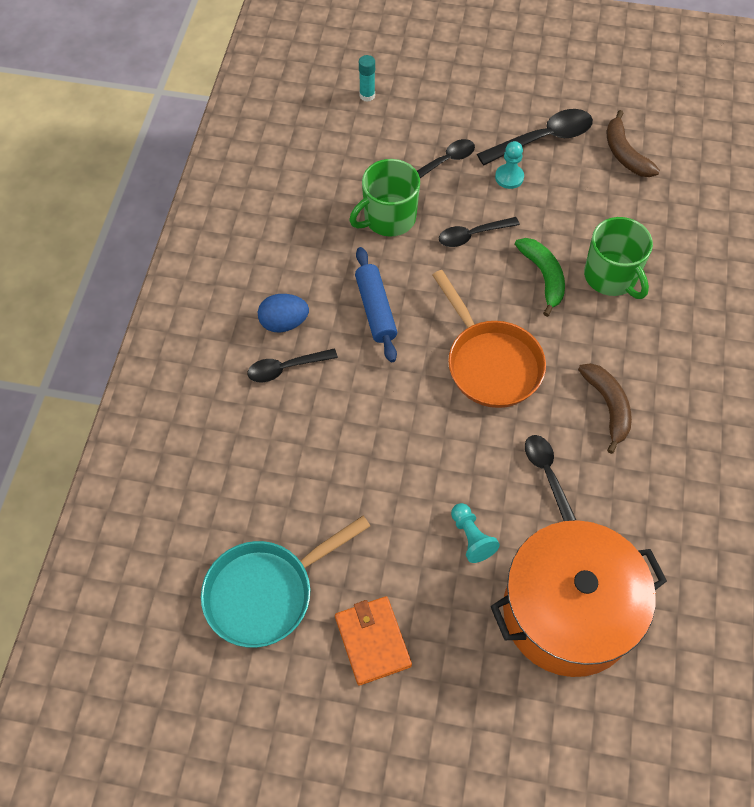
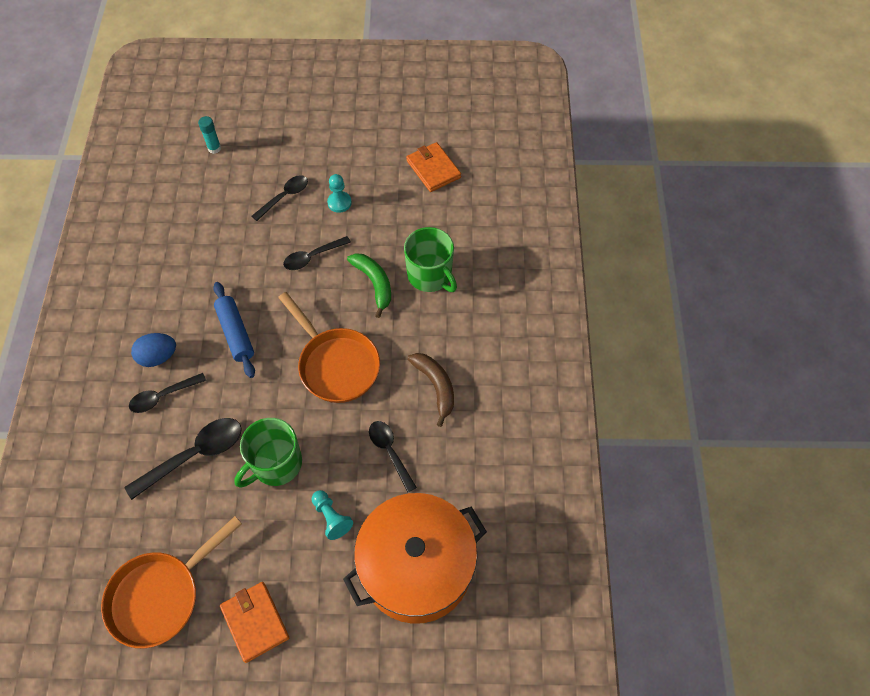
camera: 10 degrees left, 0 degrees up
turquoise pan [201,516,370,648] -> orange pan [101,516,242,648]
green mug [349,159,420,236] -> green mug moved to [234,418,302,488]
black spoon [477,109,593,165] -> black spoon moved to [125,418,242,500]
brown banana [607,110,660,177] -> orange wallet [406,142,461,192]

